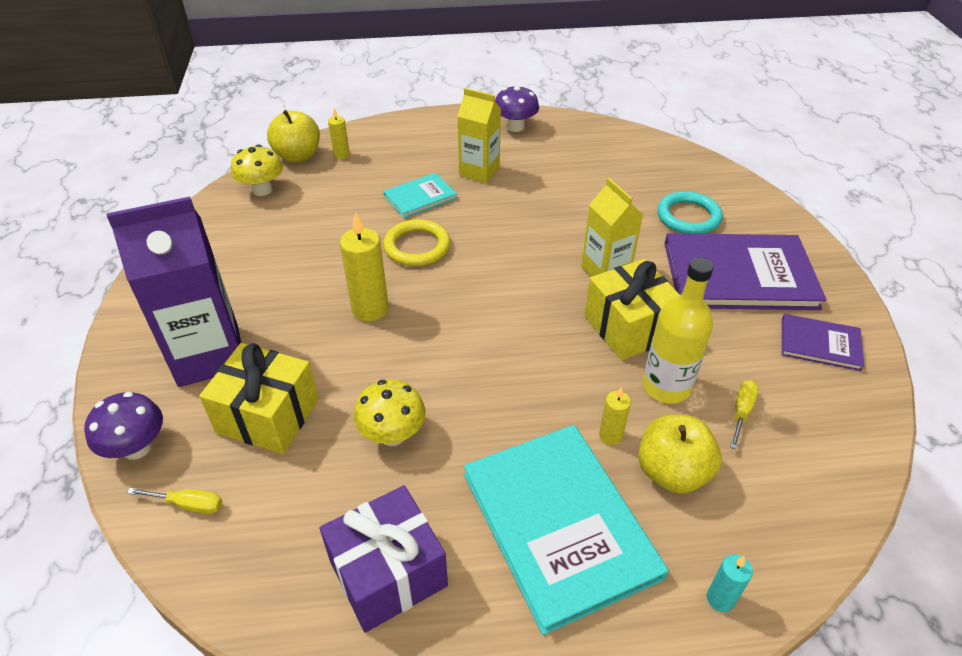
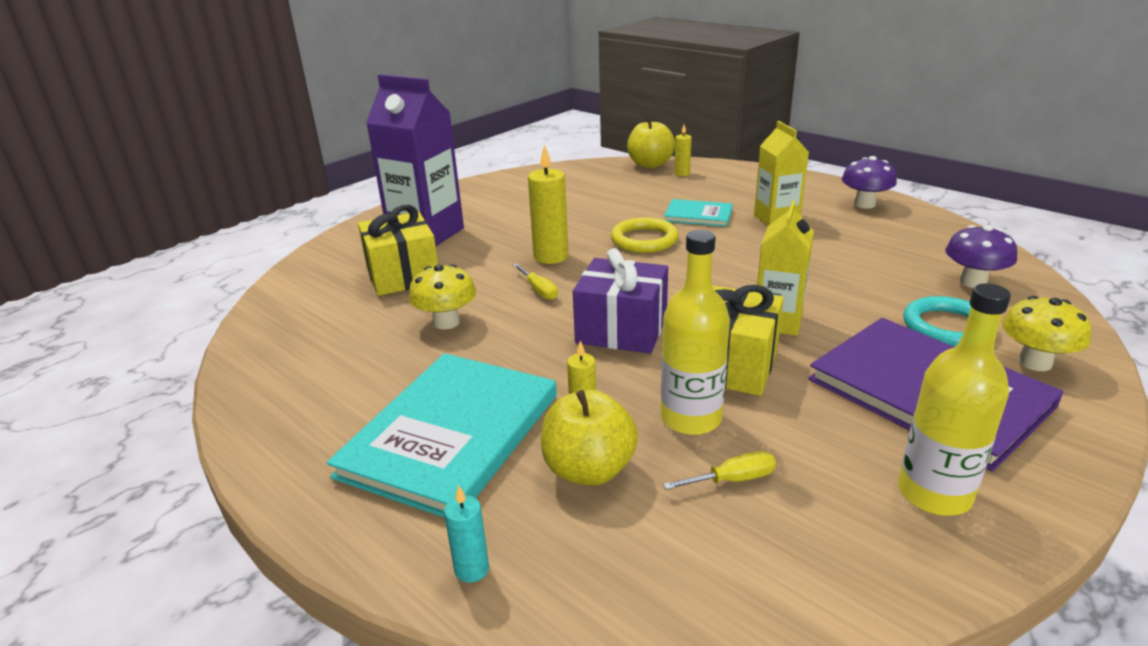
camera: 50 degrees right, 15 degrees down
purple mushroom [84,392,163,460] -> purple mushroom moved to [945,225,1017,288]
yellow screwdriver [127,488,222,514] -> yellow screwdriver moved to [513,264,558,300]
yellow mushroom [231,145,283,196] -> yellow mushroom moved to [1002,296,1091,371]
purple gift [320,485,448,633] -> purple gift moved to [573,248,668,354]
purple book [782,314,864,371] -> yellow bottle [898,283,1011,516]

